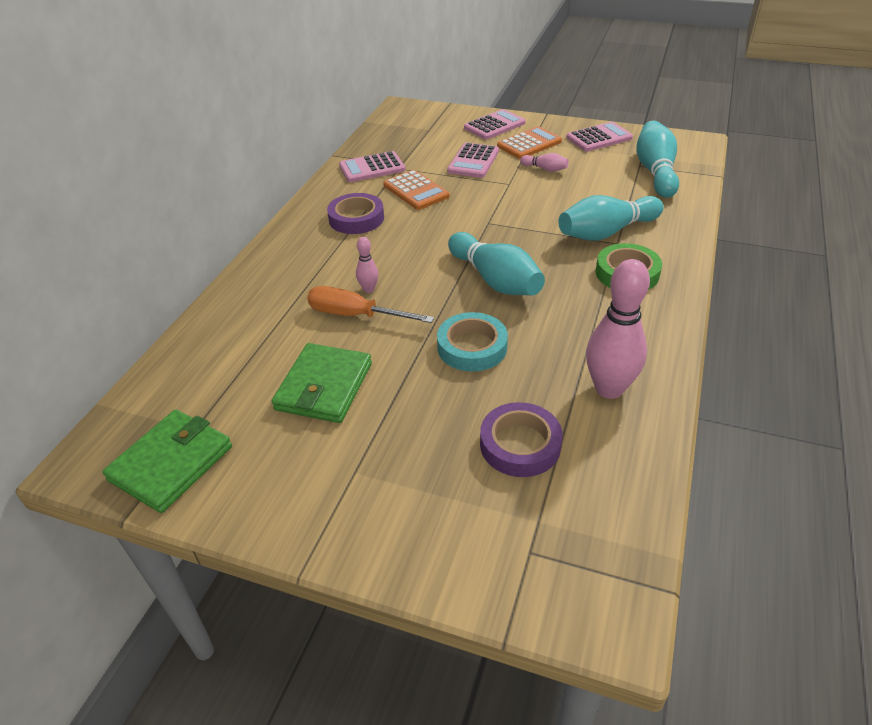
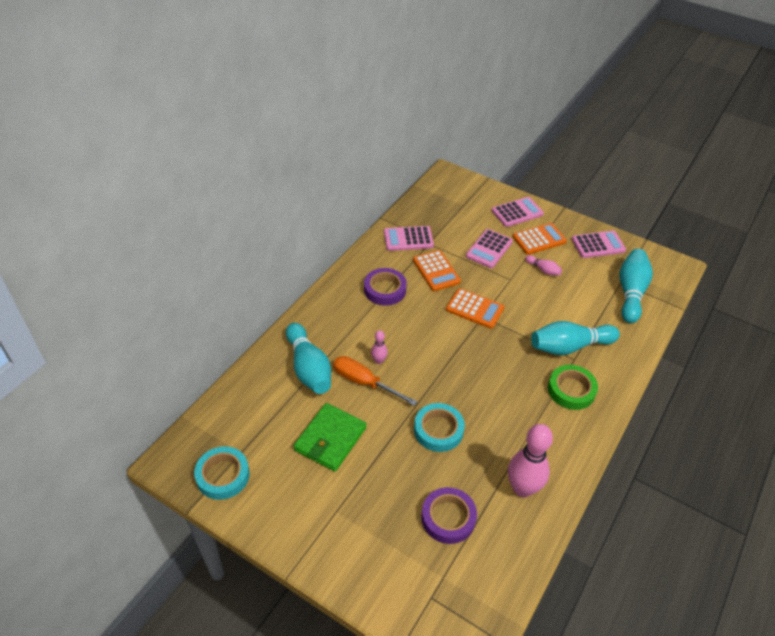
camera: 10 degrees right, 5 degrees up
green wallet [102,409,232,513] -> turquoise tape [194,446,250,500]
turquoise bowling pin [448,232,545,295] -> turquoise bowling pin moved to [286,323,331,394]
none -> orange calculator [446,288,504,329]

